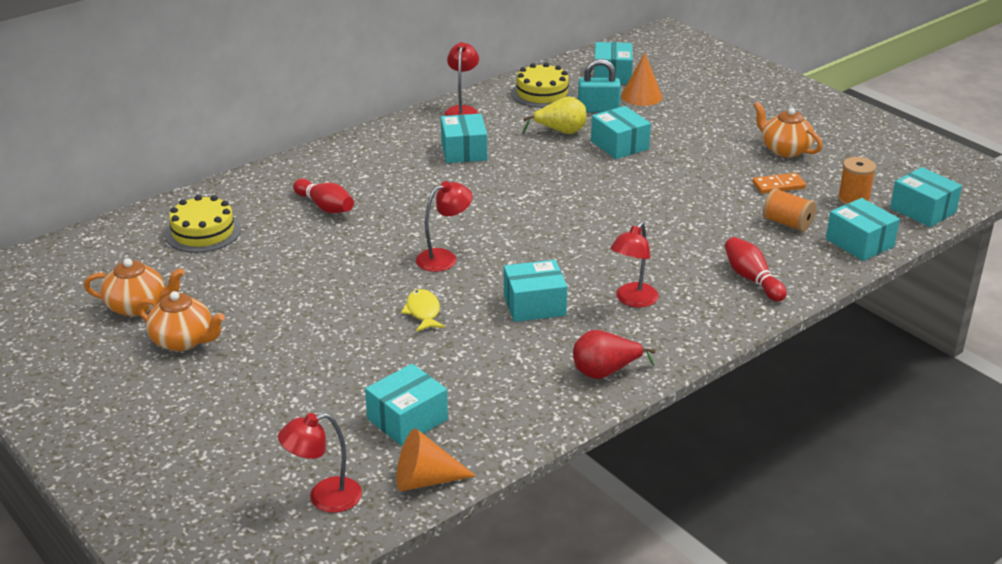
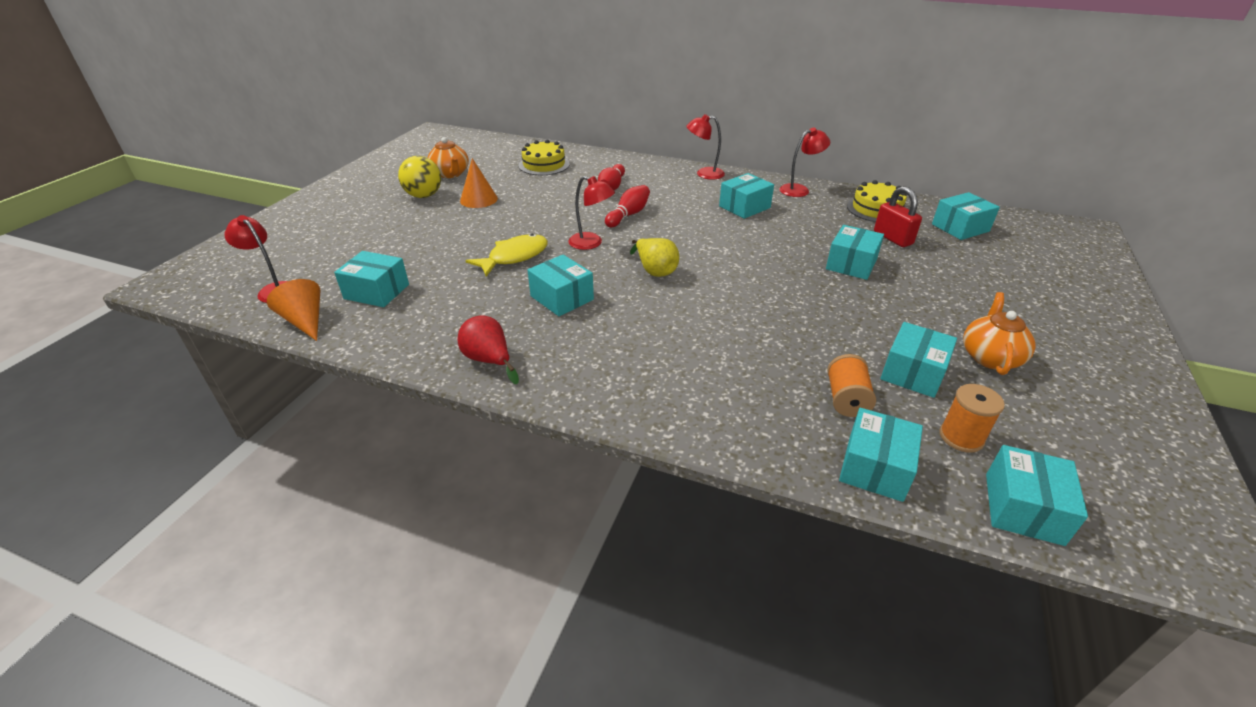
camera: 60 degrees right, 5 degrees up
orange teapot [137,291,225,351] -> yellow ball [398,156,441,198]
yellow fish [401,289,445,332] -> yellow fish [465,234,548,277], size x1.54
yellow pear [523,97,586,134] -> yellow pear moved to [630,238,679,277]
turquoise padlock [578,59,621,113] -> red padlock [874,186,922,247]
red lamp [610,222,659,308] -> red lamp moved to [686,114,725,180]
orange cone [621,53,663,106] -> orange cone moved to [460,158,498,208]
red bowling pin [725,237,787,302] -> red bowling pin moved to [605,185,650,227]
orange domino [752,173,806,194] -> turquoise box [880,322,957,398]

